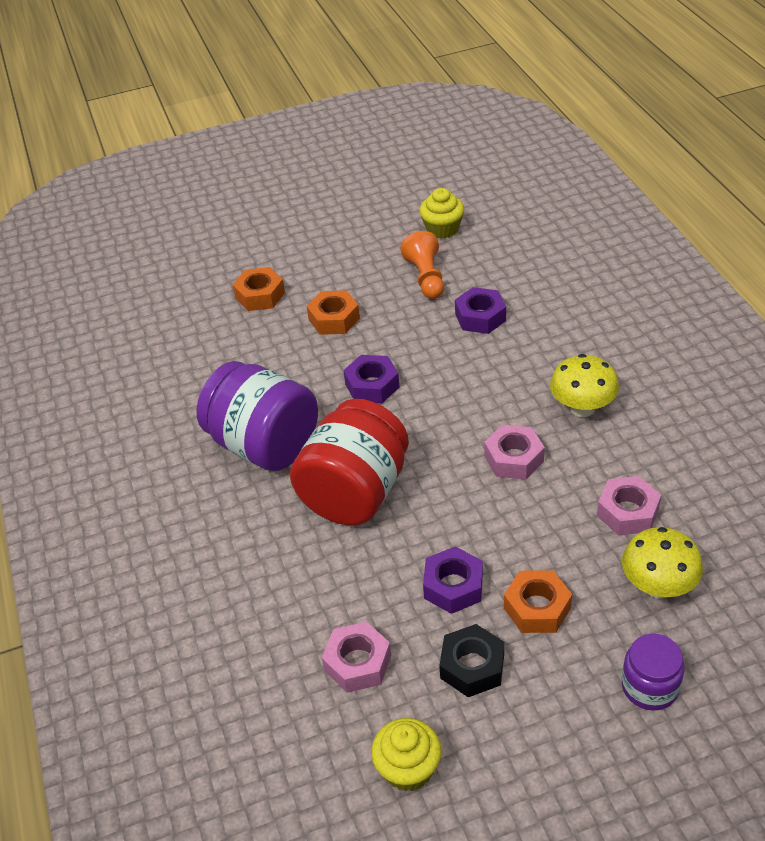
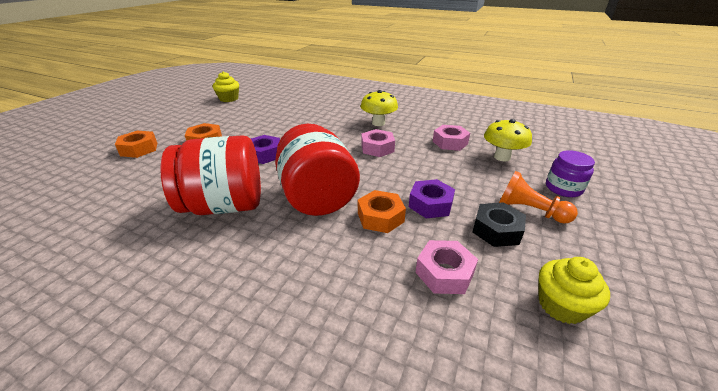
camera: 50 degrees left, 10 degrees down
purple jar [197,361,318,471] -> red jar [160,136,261,215]
orange pawn [400,231,444,299] -> orange pawn moved to [499,171,578,224]
purple nut [455,287,506,334] -> none
orange nut [504,570,572,633] -> orange nut moved to [358,190,406,233]

